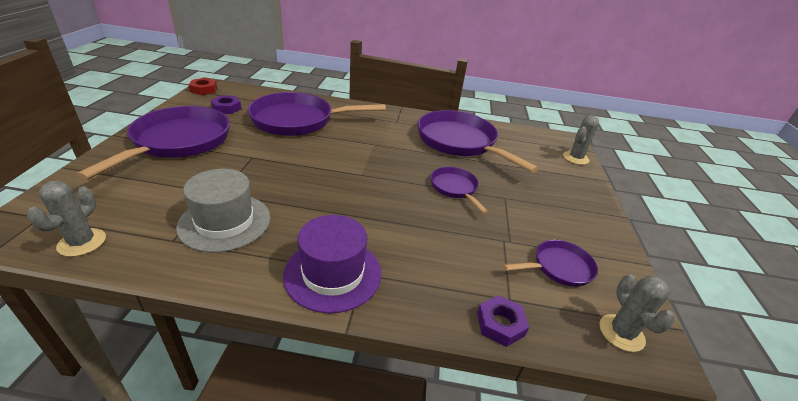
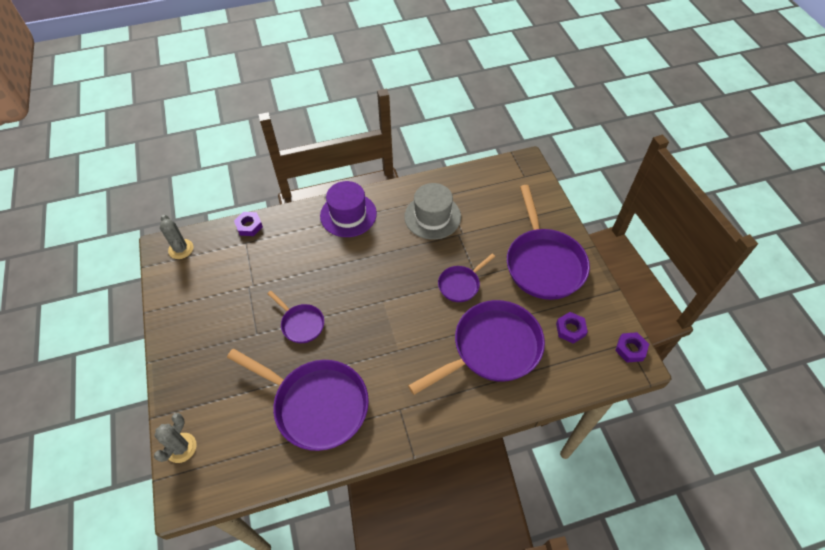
camera: 160 degrees right, 20 degrees up
grey cactus [27,181,106,257] -> none
red nut [189,78,217,95] -> purple nut [615,332,649,363]
purple pan [503,240,598,287] -> purple pan moved to [438,254,495,302]

